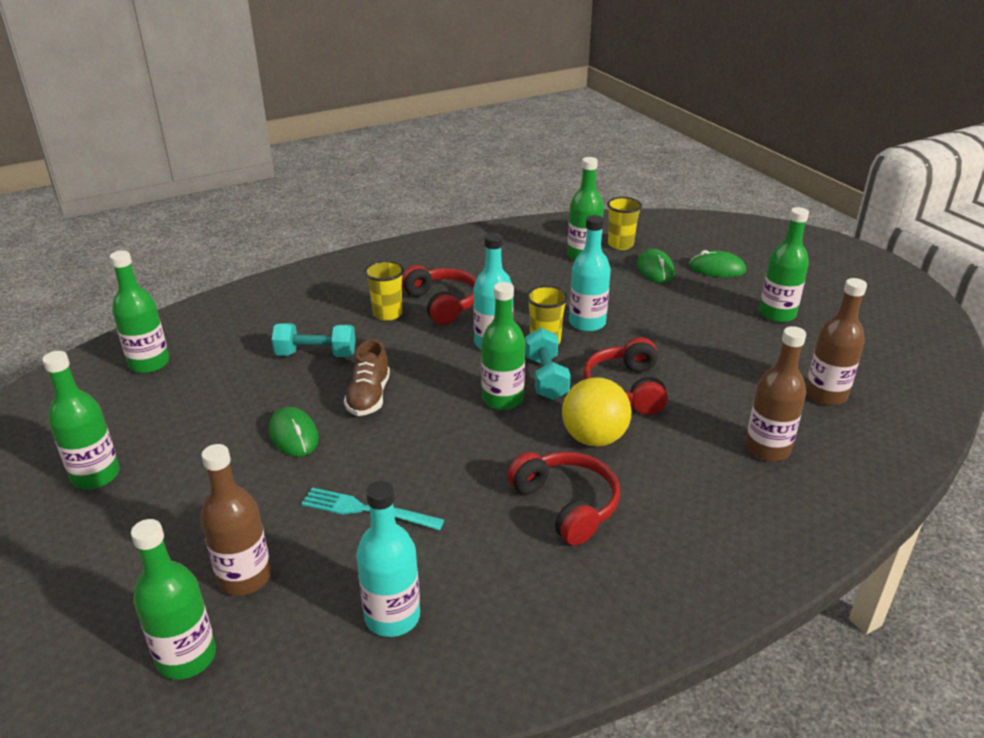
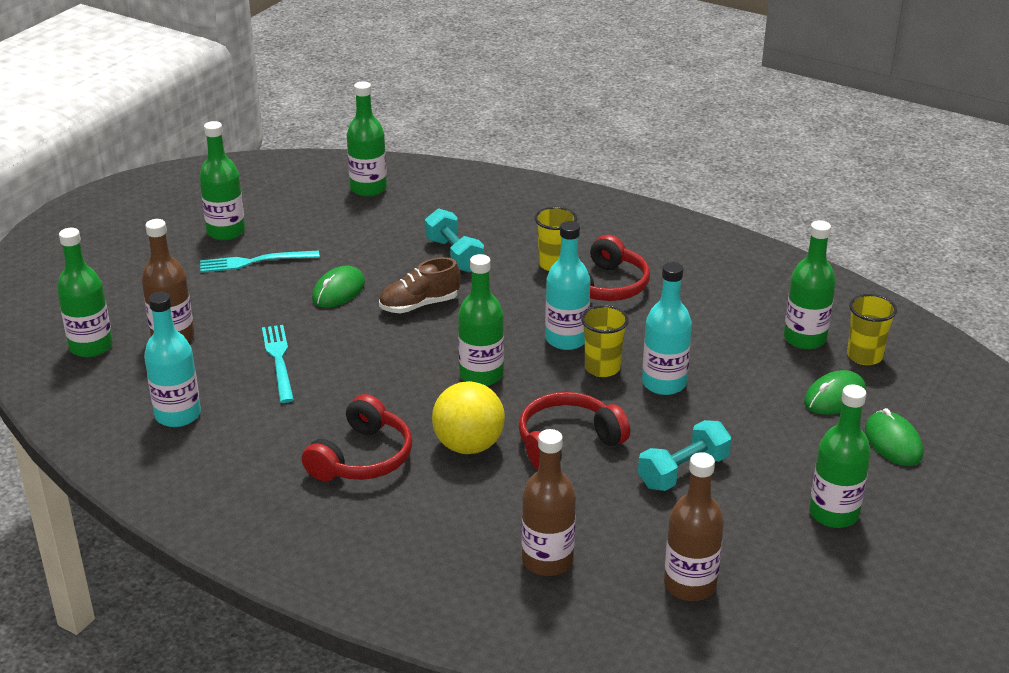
camera: 60 degrees right, 0 degrees up
turquoise dumbbell [525,328,571,400] -> turquoise dumbbell moved to [638,420,732,491]
none -> turquoise fork [200,251,320,273]

